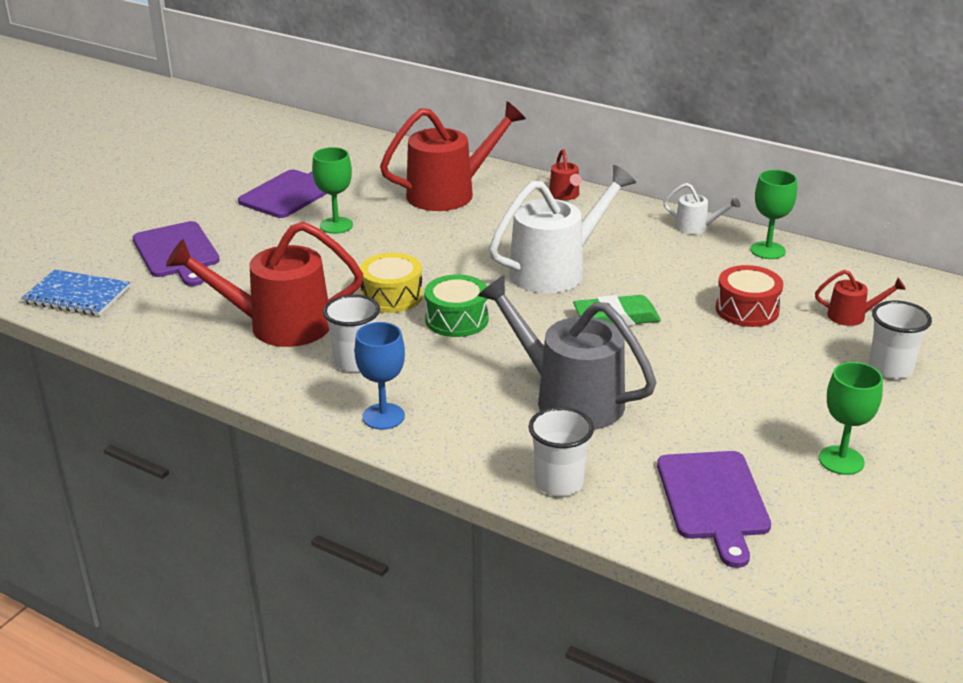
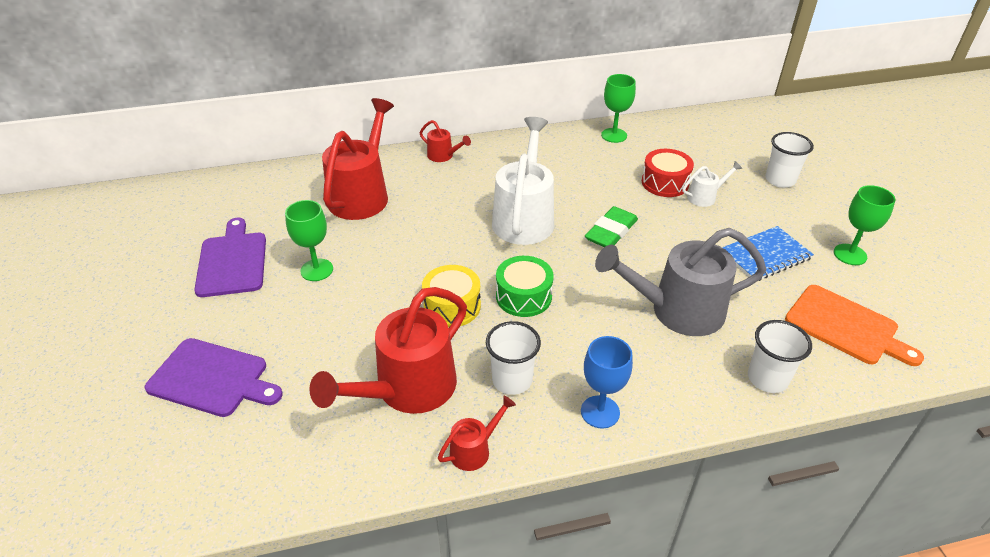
camera: 45 degrees left, 10 degrees up
blue notebook [21,270,130,316] -> blue notebook moved to [722,226,814,281]
purple cutting board [657,451,771,568] -> orange cutting board [785,285,924,366]
white watering can [663,183,740,234] -> white watering can moved to [683,161,742,207]
red watering can [815,270,906,326] -> red watering can moved to [438,396,516,471]

